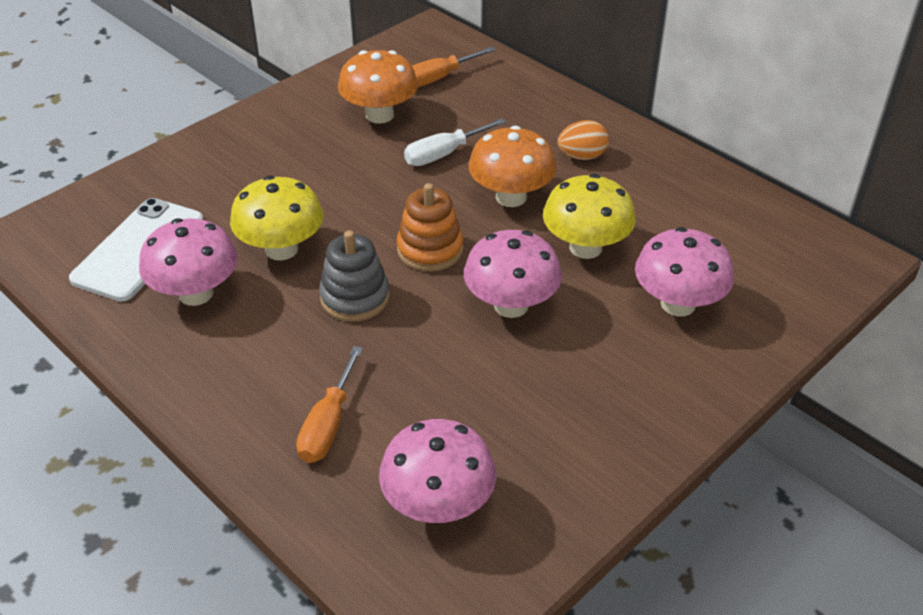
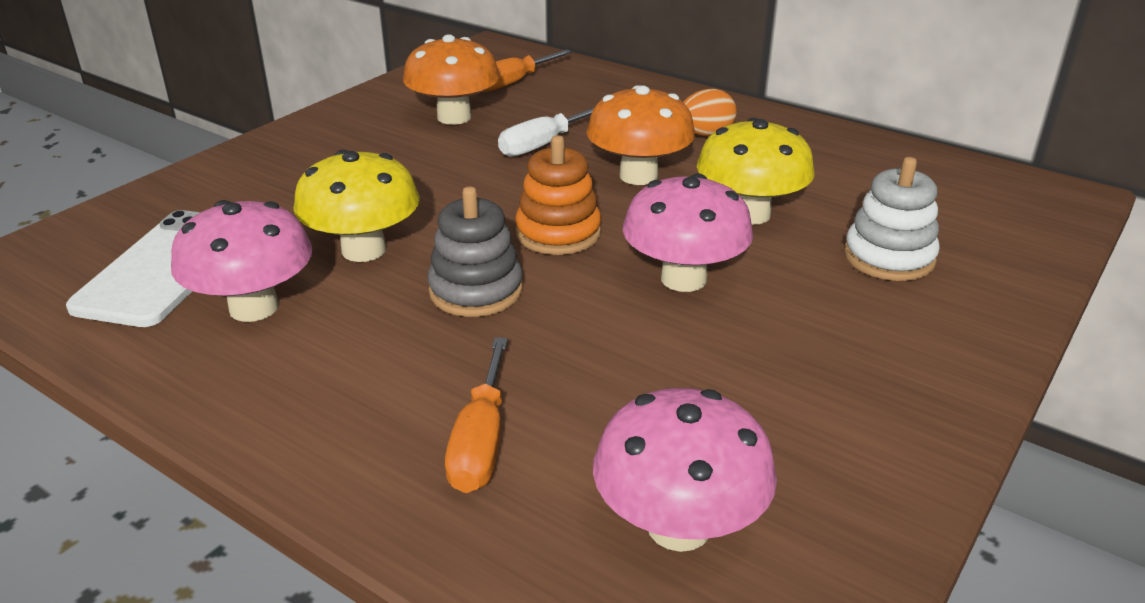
camera: 10 degrees left, 10 degrees down
pink mushroom [635,227,734,317] -> white stacking toy [844,157,940,281]

